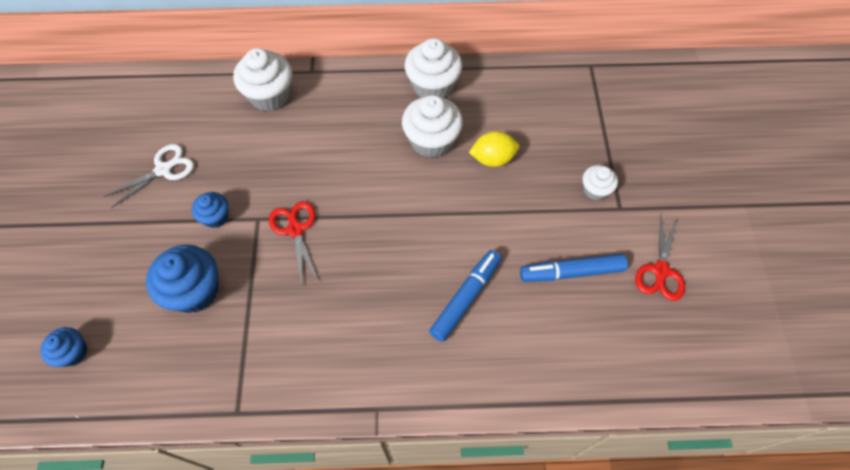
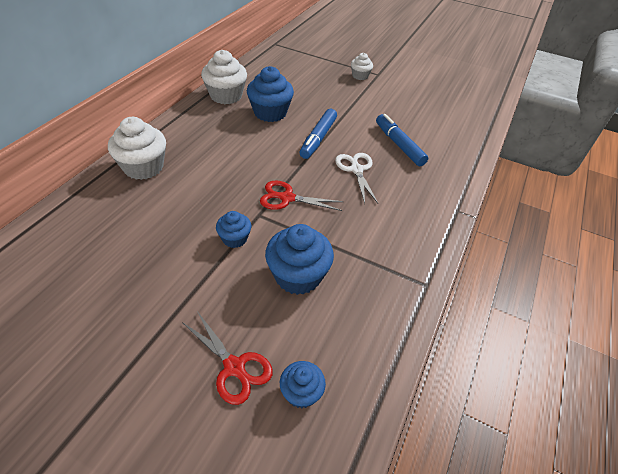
camera: 65 degrees left, 15 degrees down
white scissors [104,144,194,208] -> white scissors moved to [335,153,378,203]
white cupcake [402,95,463,158] -> blue cupcake [247,66,294,122]
yellow lemon [469,131,519,167] -> none
blue marker [520,253,628,282] -> blue marker moved to [299,109,337,159]
red scissors [635,214,685,301] -> red scissors moved to [182,311,273,405]

